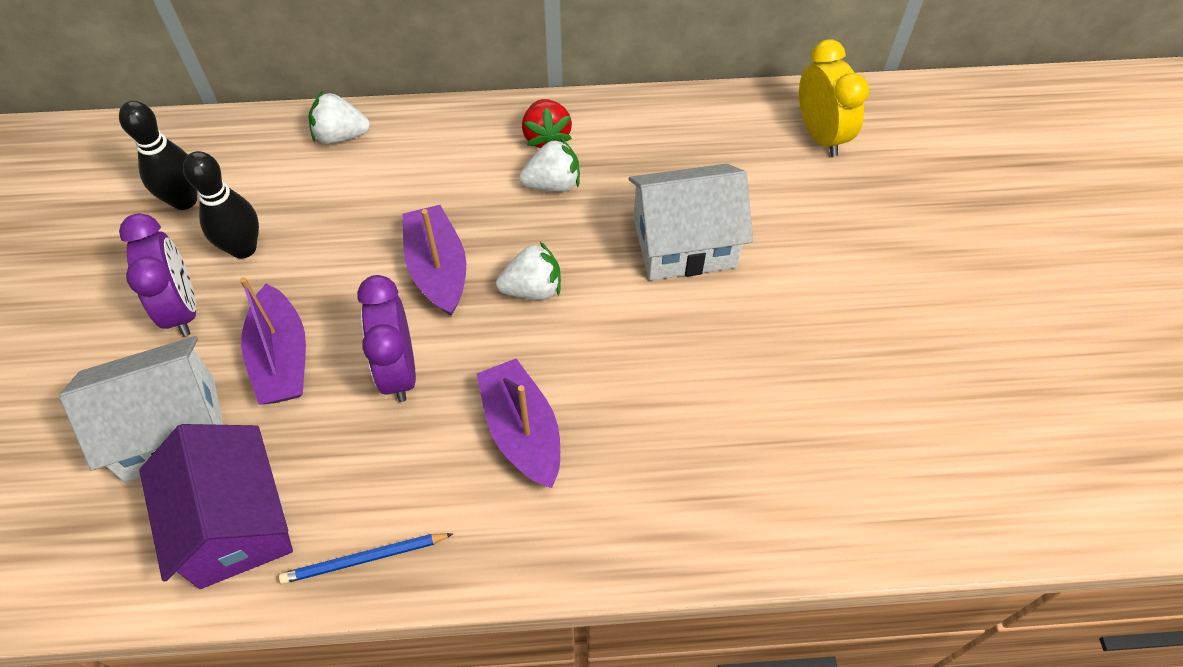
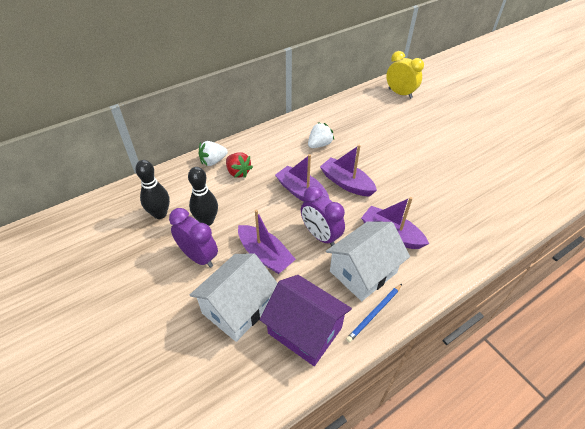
camera: 30 degrees left, 10 degrees down
white strawberry [496,242,561,300] -> purple boat [320,145,377,197]
red strawberry [522,99,572,148] -> red strawberry moved to [226,152,253,178]
white house [629,164,753,280] -> white house moved to [326,222,410,301]

